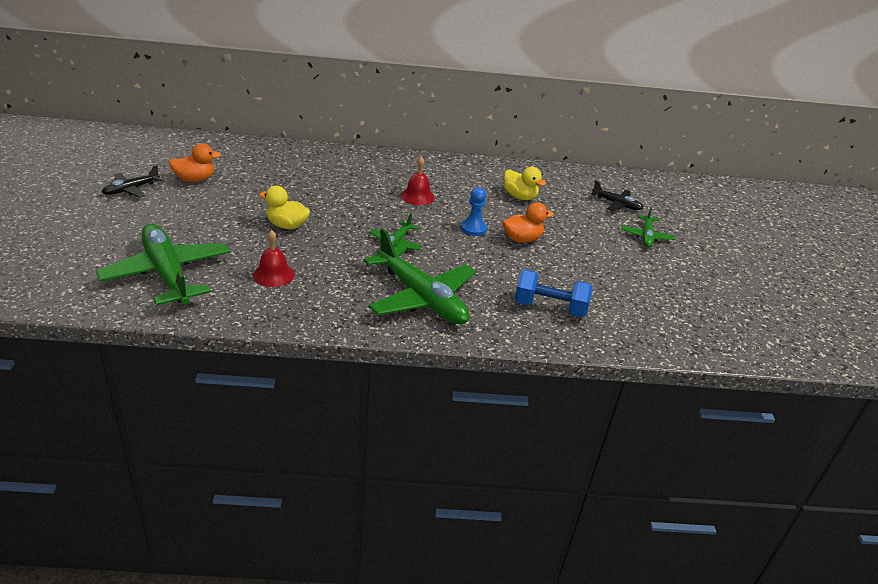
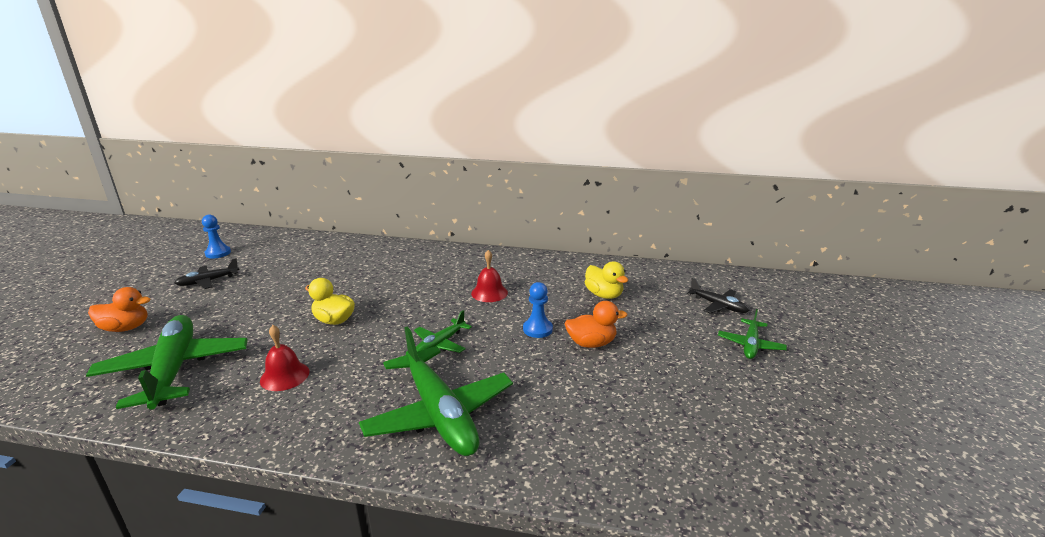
camera: 15 degrees right, 10 degrees down
orange duck [169,143,221,182] -> orange duck moved to [88,287,150,332]
blue dumbbell [515,269,593,317] -> none
none -> blue pawn [202,215,231,258]

